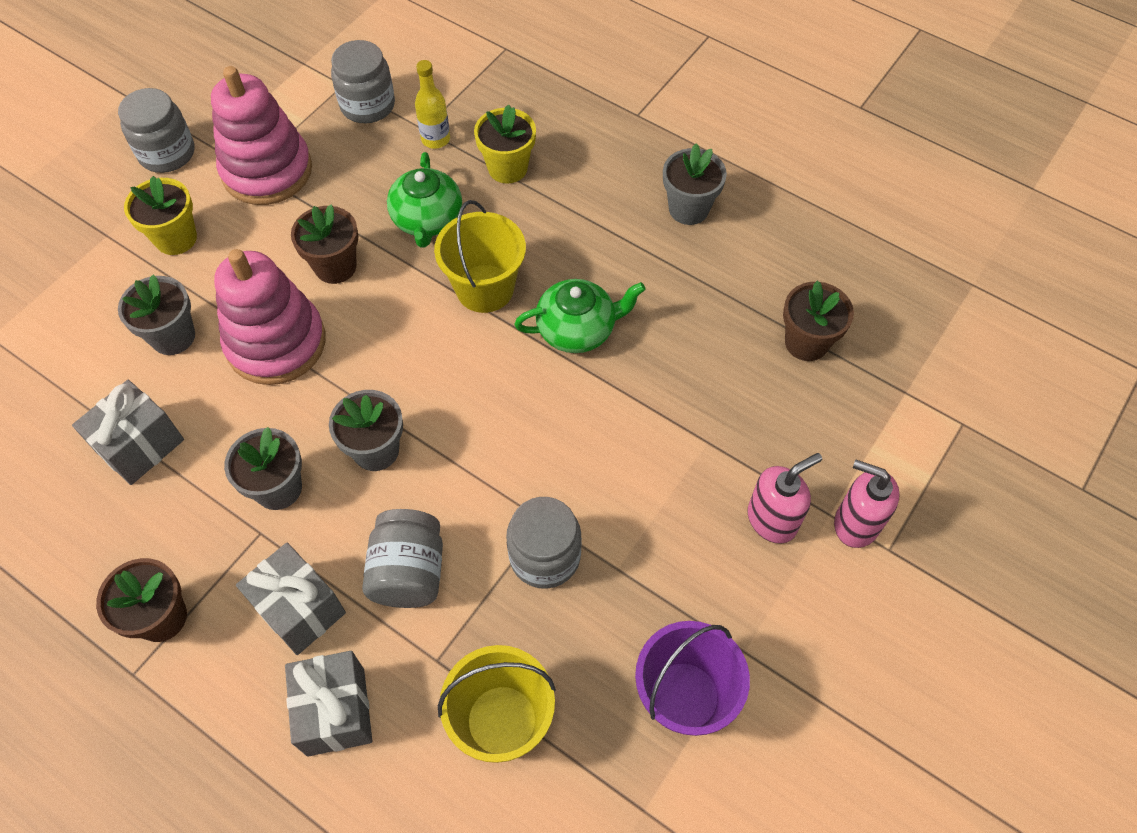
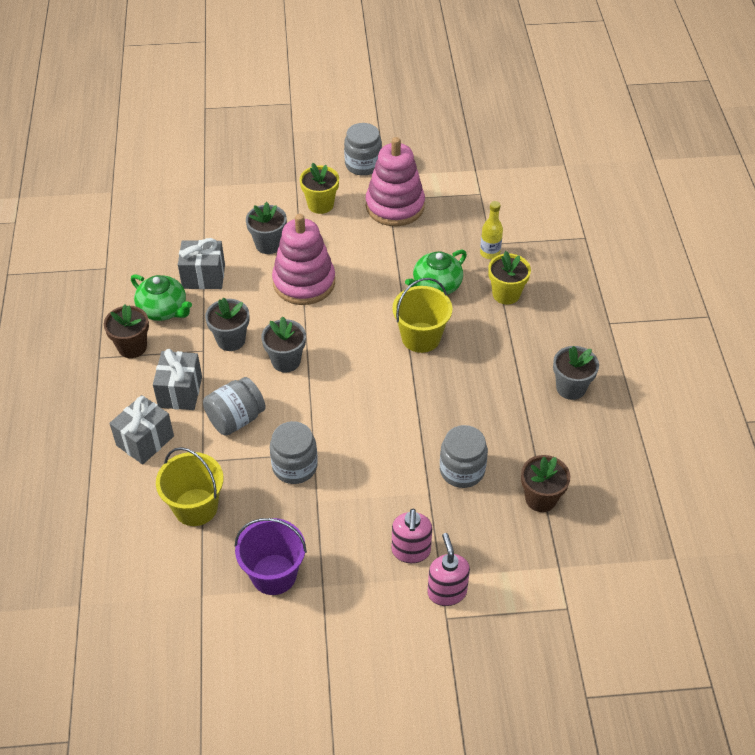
camera: 50 degrees right, 10 degrees down
brown flower pot [291,204,358,284] -> none
grey jar [331,40,395,123] -> grey jar moved to [440,425,488,488]
green teapot [514,279,646,353] -> green teapot moved to [131,274,192,321]
pink soap dispenser [748,453,822,544] -> pink soap dispenser turned 75 degrees clockwise [392,509,432,563]

